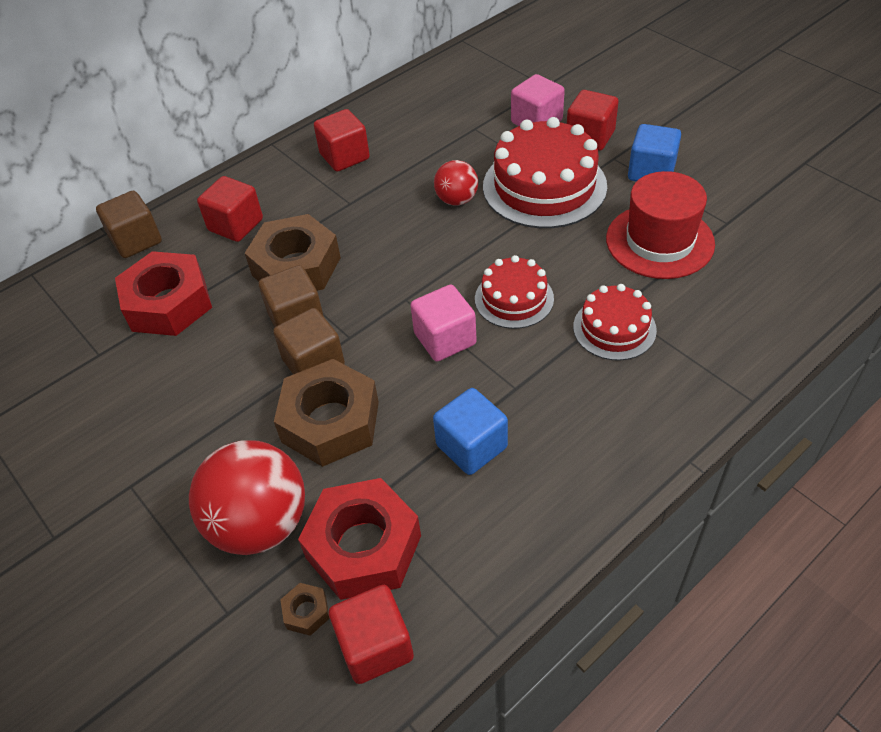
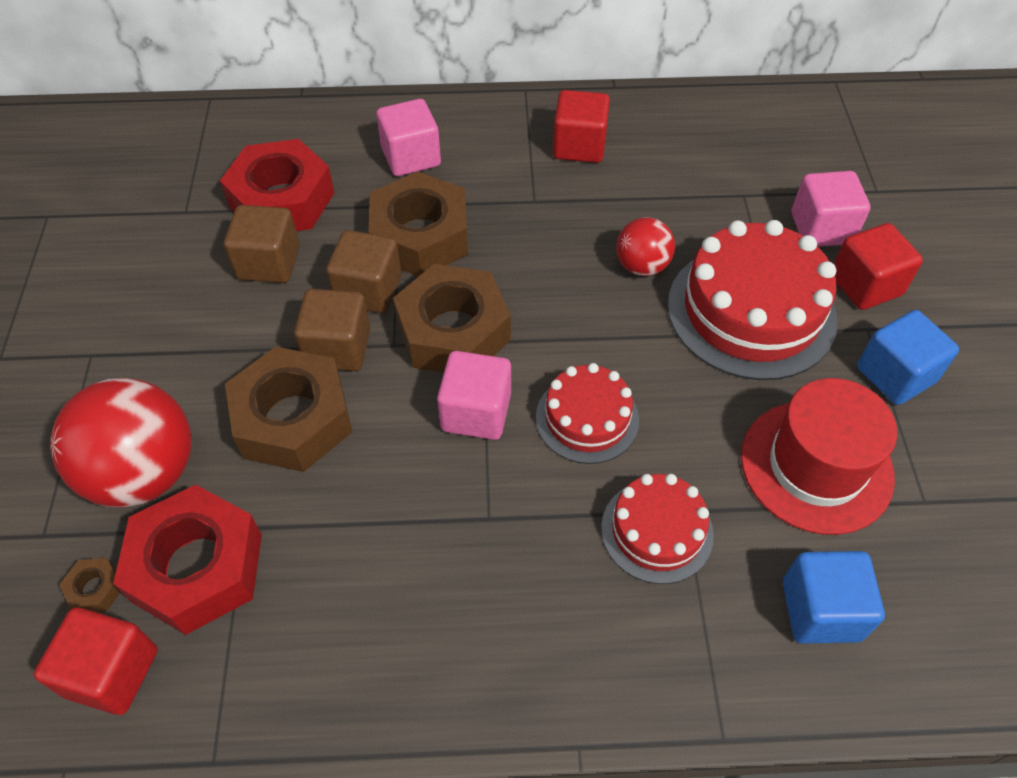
camera: 35 degrees right, 5 degrees up
brown cube [96,191,162,258] -> brown cube moved to [224,205,300,283]
red cube [197,176,263,242] -> pink cube [376,99,441,176]
blue cube [433,388,508,475] -> blue cube moved to [783,551,885,643]
none -> brown nut [393,264,511,373]

